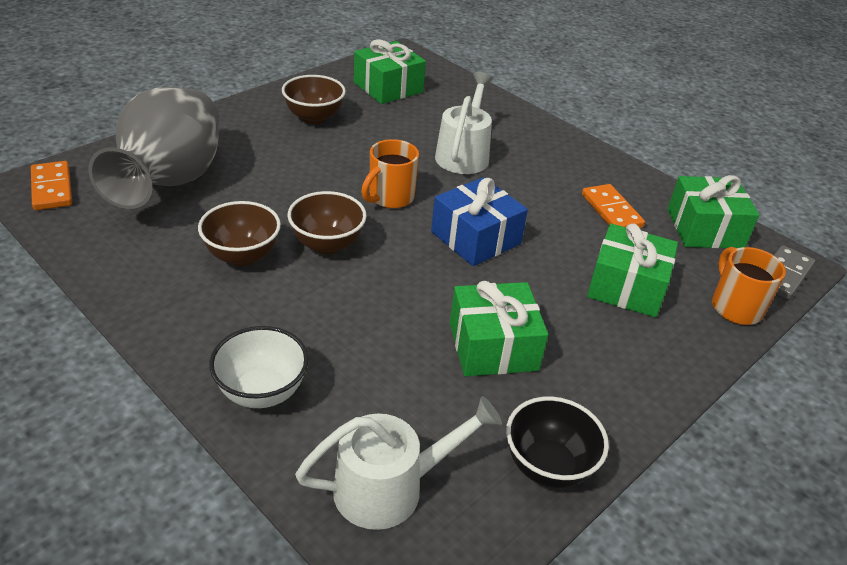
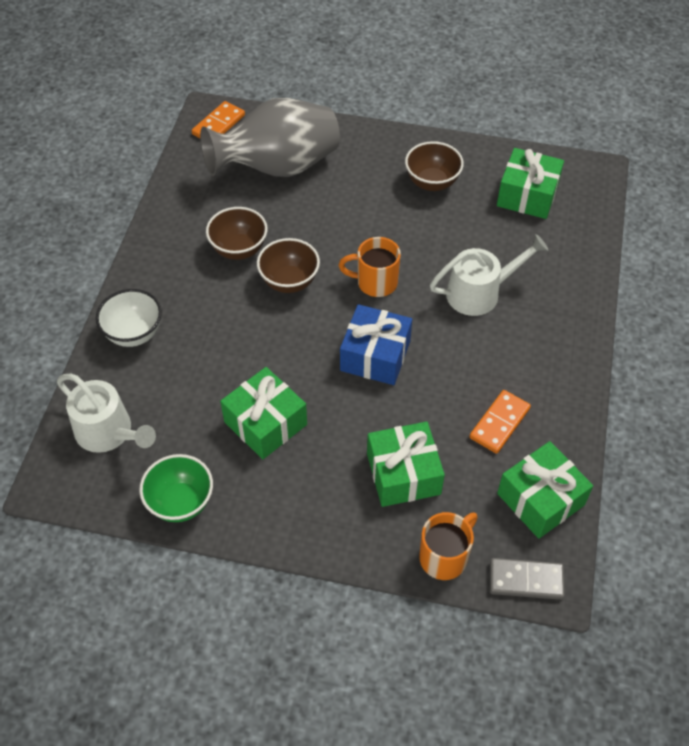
camera: 60 degrees right, 15 degrees up
black bowl [506,397,609,488] -> green bowl [139,454,213,522]

